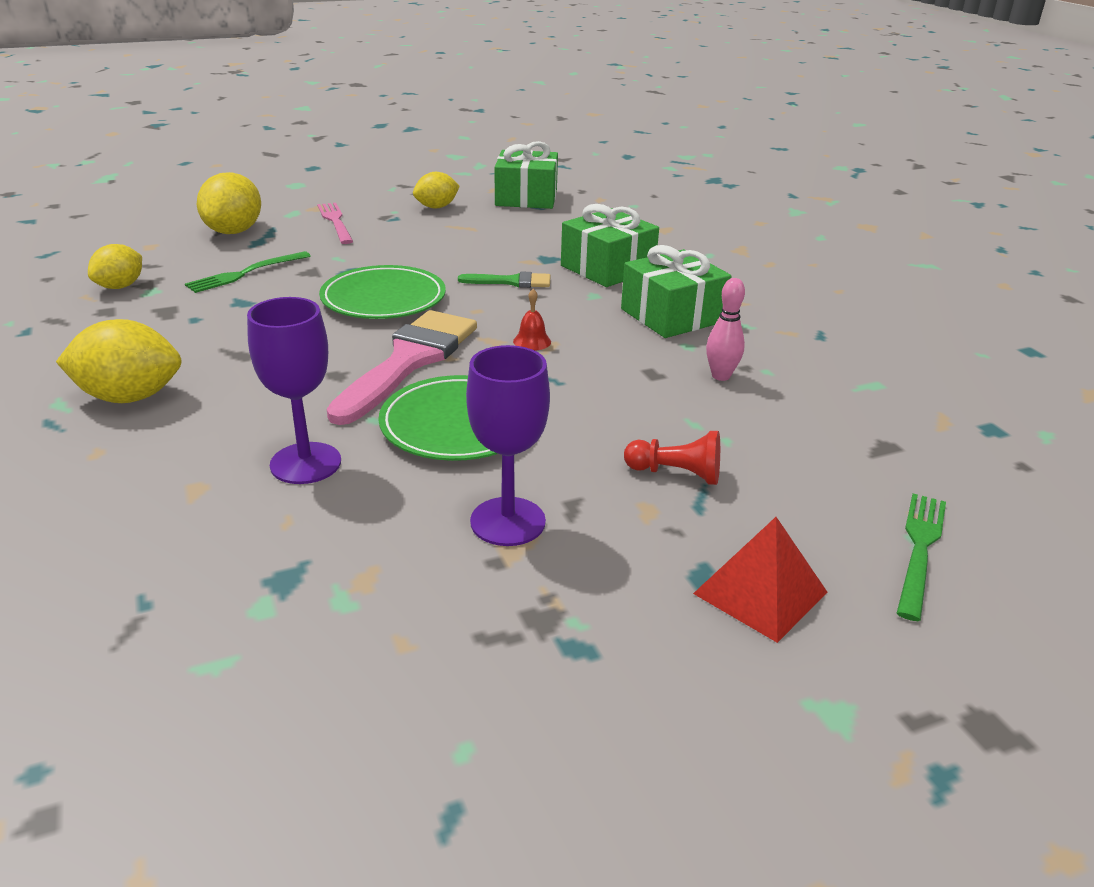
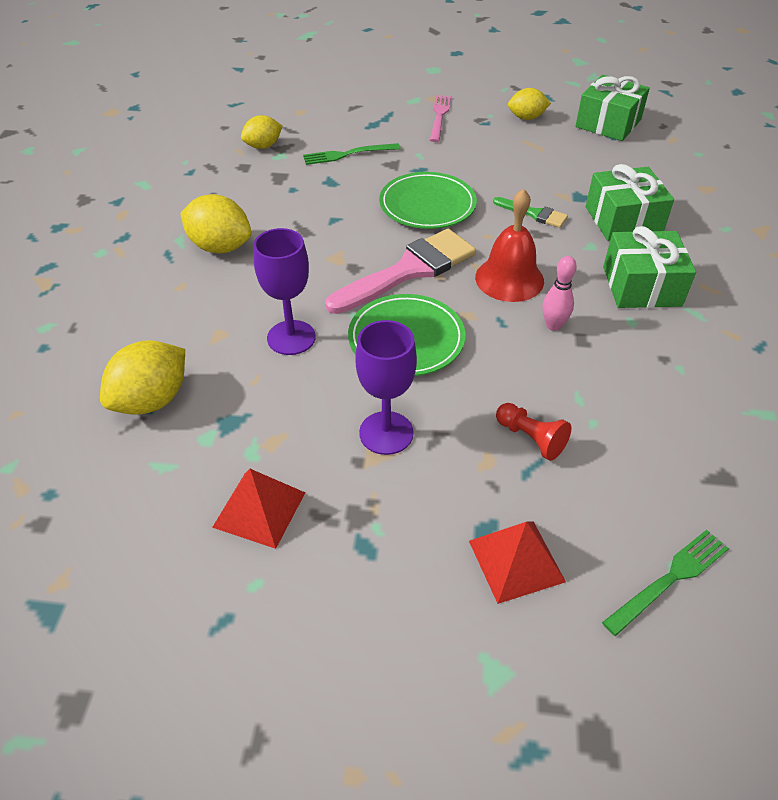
camera: 30 degrees right, 15 degrees up
yellow lemon [197,172,261,234] -> yellow lemon moved to [100,340,185,415]
red bell [513,289,551,351] -> red bell [475,189,544,302], size x2.25
pink bowling pin [706,278,745,381] -> pink bowling pin moved to [542,256,577,331]
none -> red pyramid [212,469,305,549]

